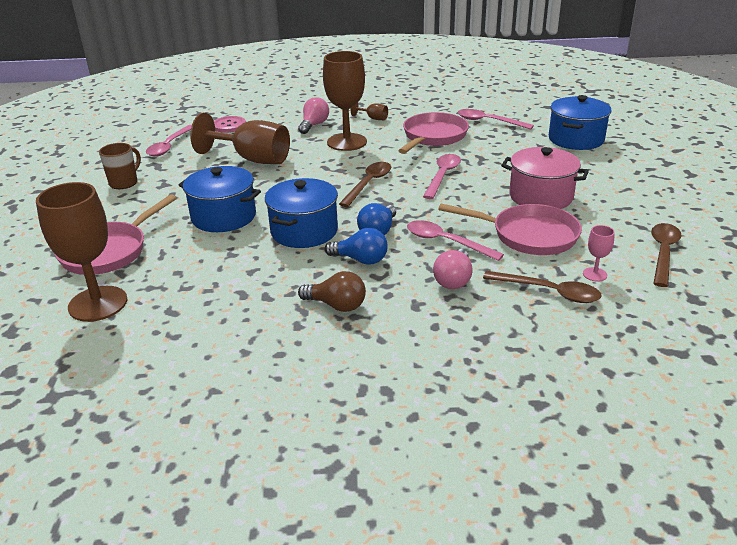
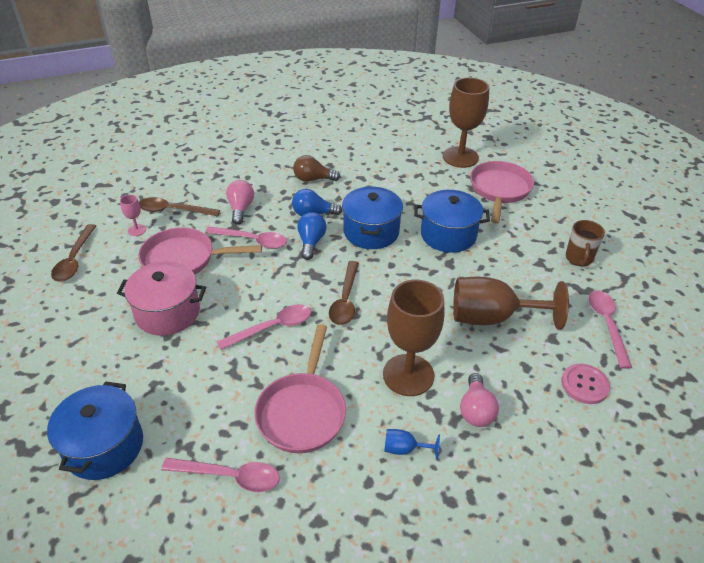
camera: 160 degrees right, 10 degrees up
brown goblet [351,103,388,120] -> blue goblet [384,429,440,460]
pink spoon [423,154,461,199] -> pink spoon turned 120 degrees counterclockwise [217,304,311,350]

